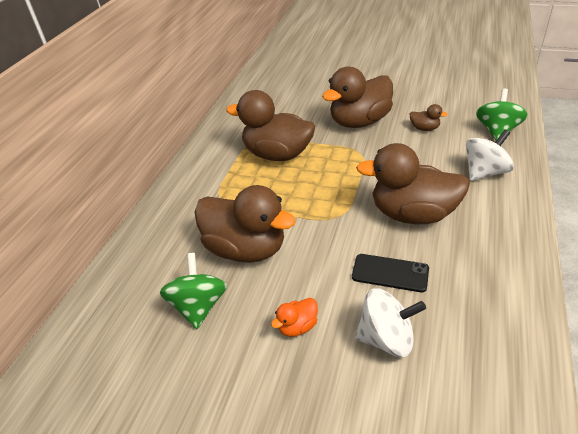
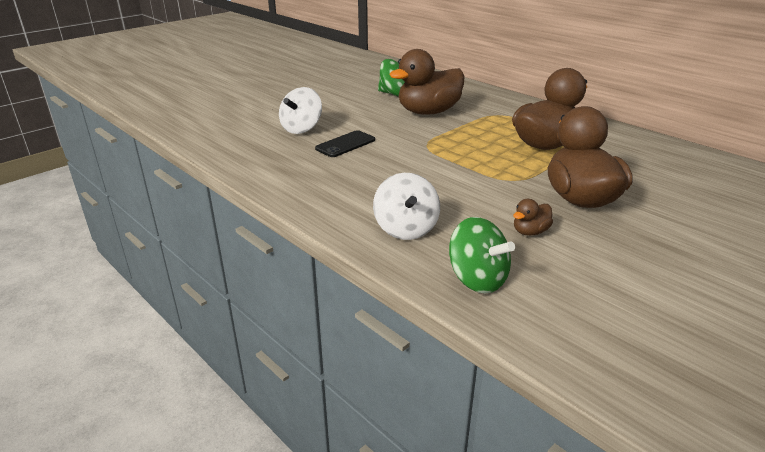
camera: 115 degrees right, 10 degrees down
orange duck [271,298,318,337] -> none
brown duck [356,143,470,224] -> none

